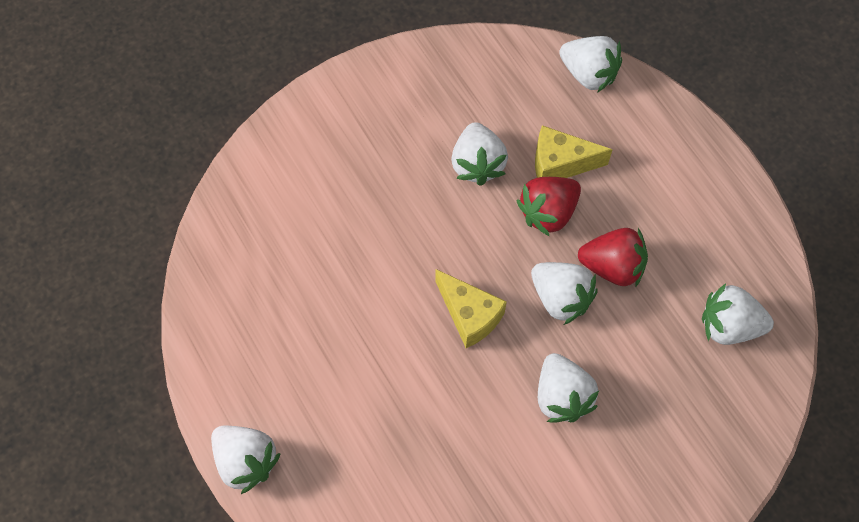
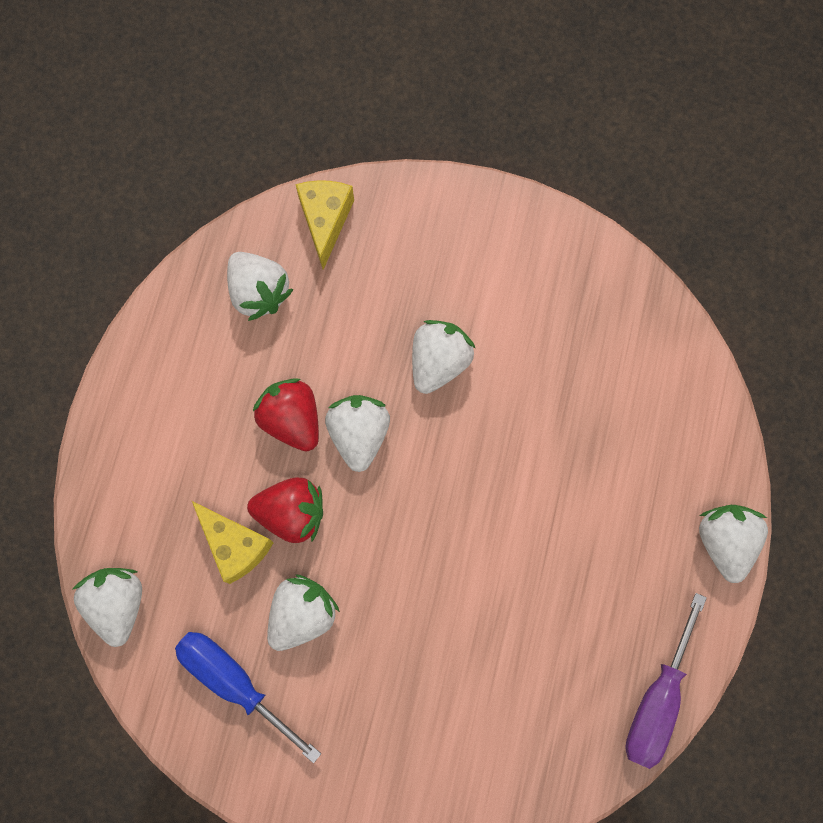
camera: 135 degrees left, 10 degrees up
yellow cheese [435,269,507,348] -> yellow cheese moved to [295,180,354,270]
none -> blue screwdriver [175,632,321,763]
none -> purple screwdriver [625,593,707,769]

